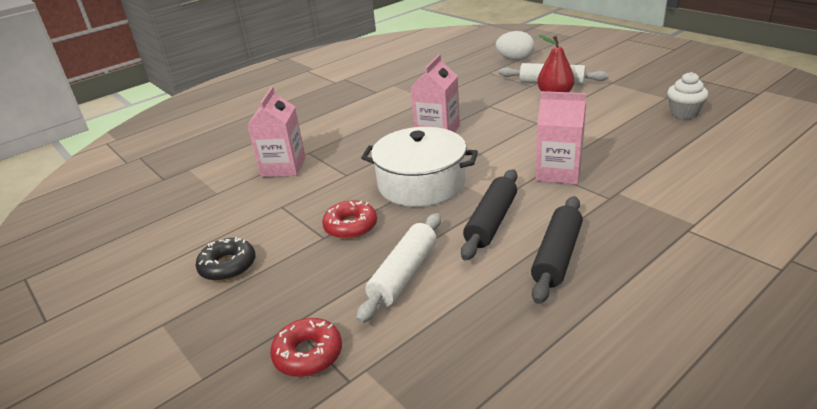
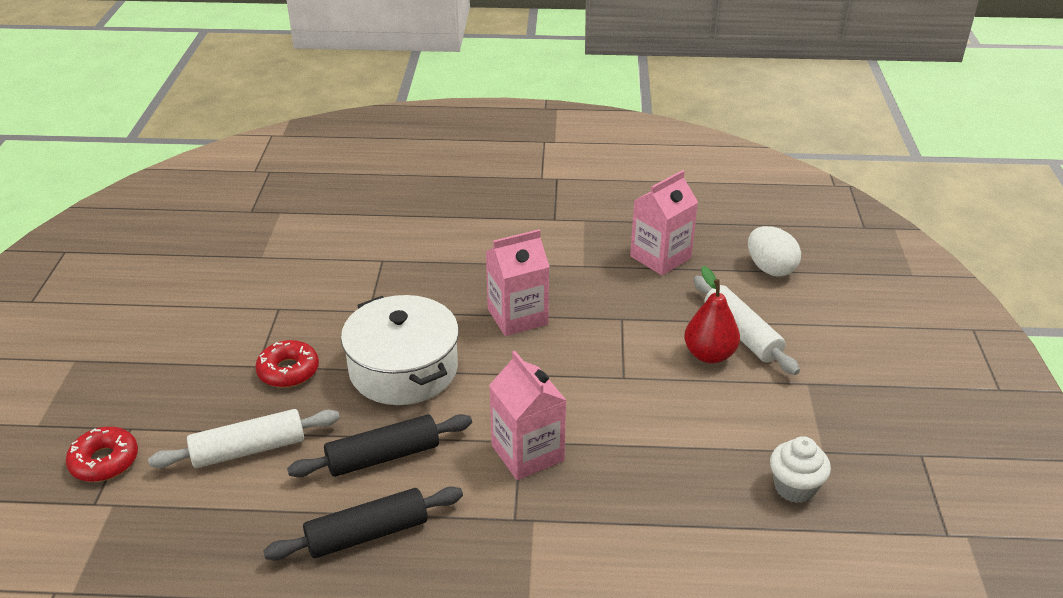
camera: 40 degrees right, 5 degrees up
black donut [196,237,255,281] -> none
pink carton [248,87,305,177] -> pink carton moved to [630,170,698,275]

